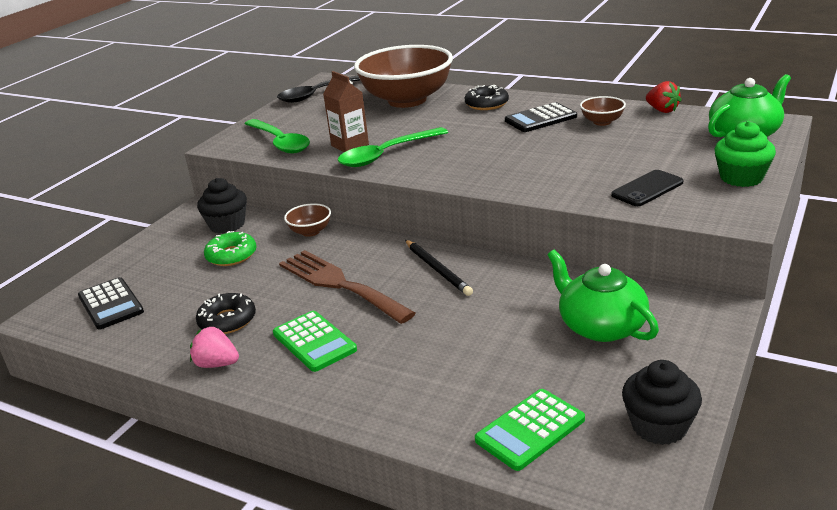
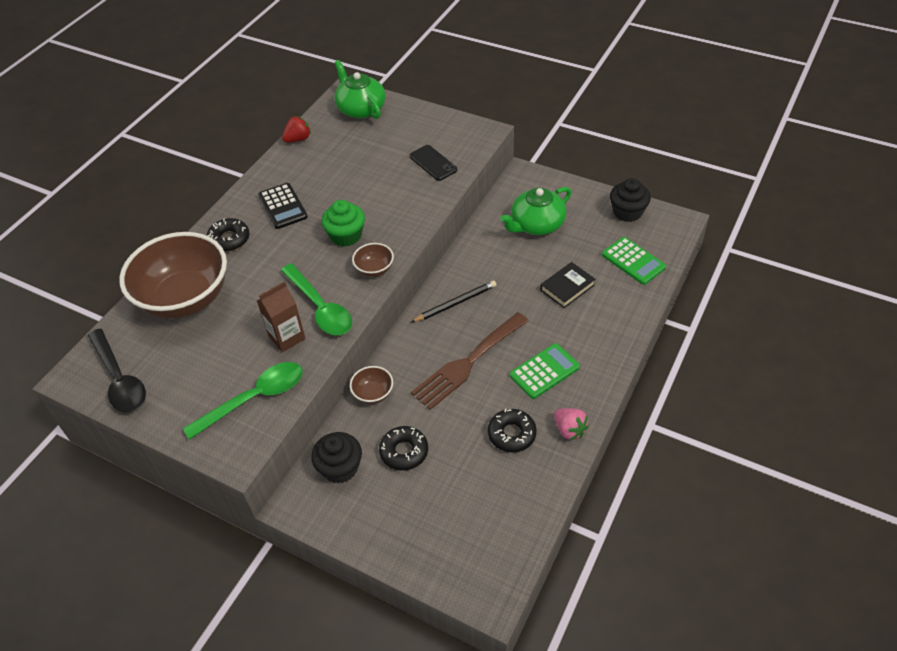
camera: 90 degrees left, 20 degrees up
black calculator [78,277,144,330] -> none
pink strawberry [190,327,239,368] -> pink strawberry turned 60 degrees counterclockwise [554,408,589,440]
green donut [204,231,256,266] -> black donut [379,426,428,471]
brown bowl [580,96,626,126] -> brown bowl moved to [352,243,394,277]
green cupcake [715,121,776,187] -> green cupcake moved to [321,200,365,247]
none -> black book [540,262,596,308]

